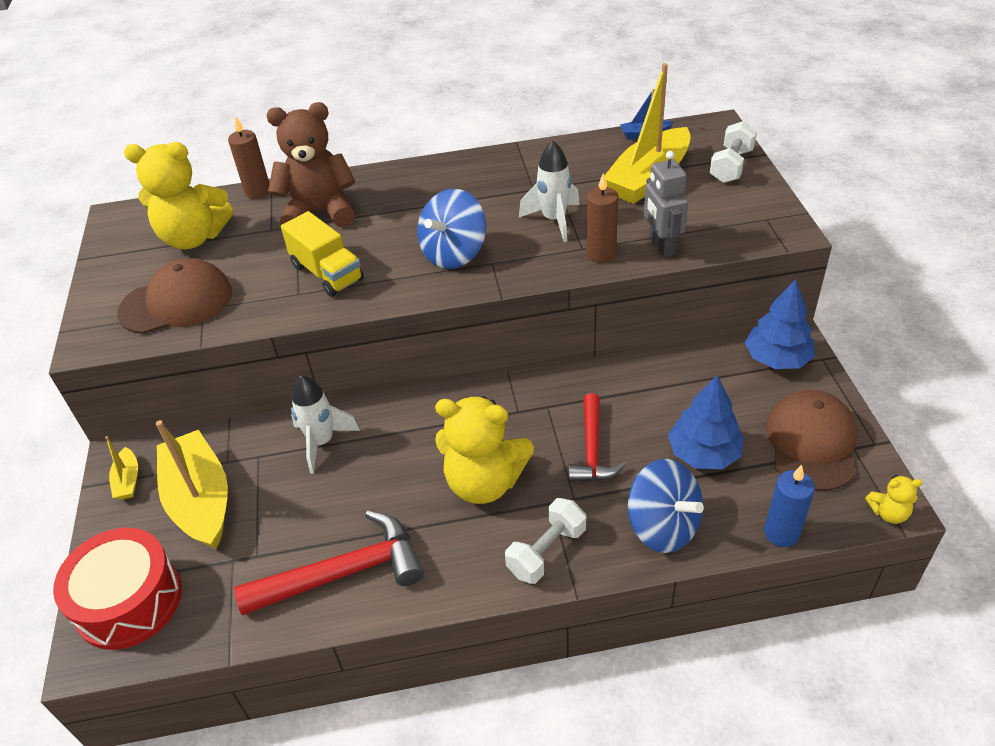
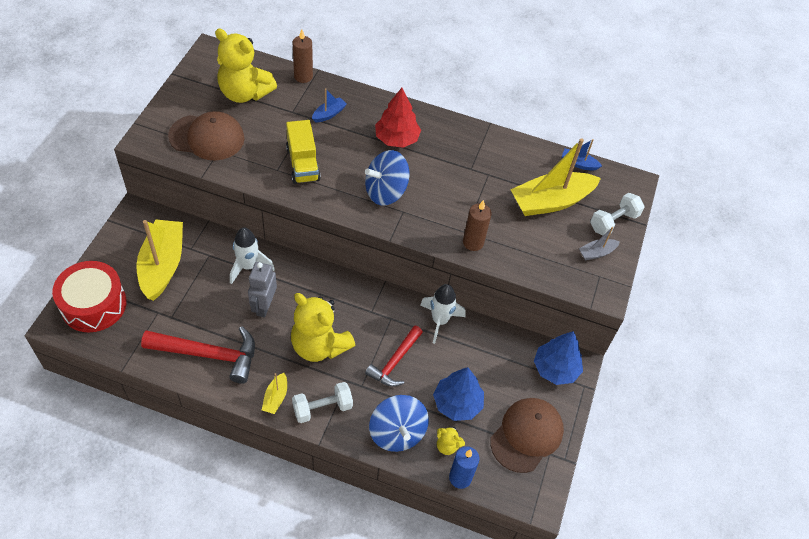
camera: 20 degrees right, 10 degrees up
yellow boat [105,436,138,500] -> yellow boat moved to [262,373,287,414]
brown teddy bear [267,102,355,227] -> blue boat [312,88,347,122]
white rocket [519,141,580,242] -> white rocket moved to [420,284,466,344]
grey robot [644,151,688,257] -> grey robot moved to [248,262,277,318]
yellow teddy bear [865,475,923,524] -> yellow teddy bear moved to [437,427,465,455]
none -> red tree [375,88,421,148]
none -> grey boat [579,227,620,260]

